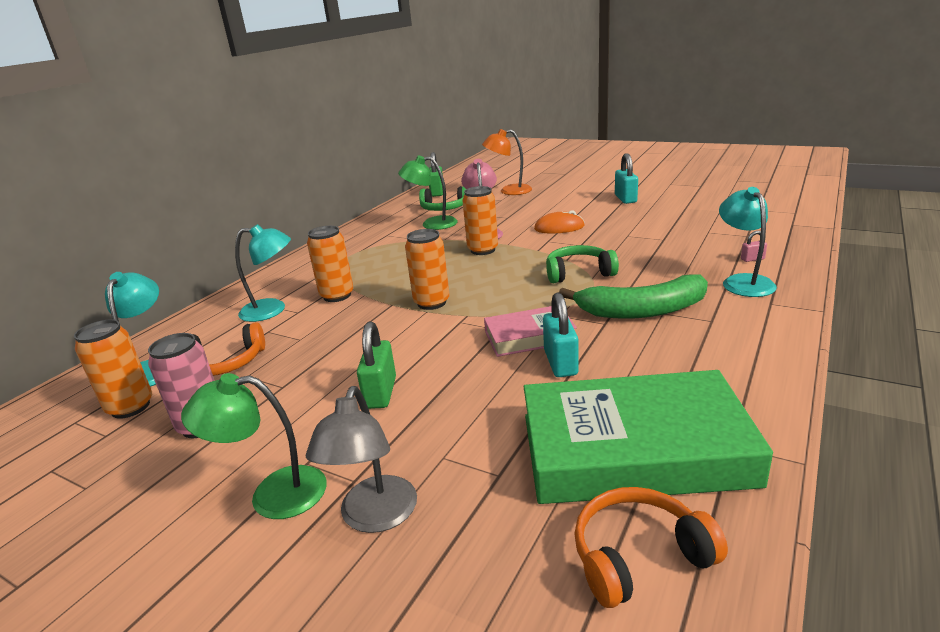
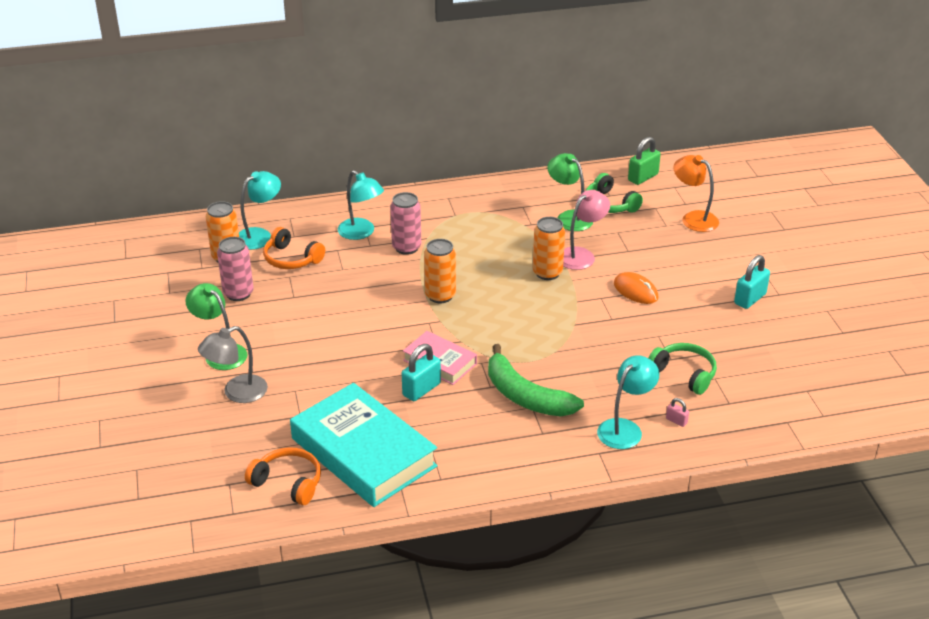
camera: 45 degrees right, 10 degrees up
orange can [307,226,354,302] -> pink can [390,192,421,255]
green padlock [357,322,396,409] -> none
green book [524,370,773,504] -> turquoise book [290,383,438,507]
green headphones [546,245,619,283] -> green headphones moved to [648,343,717,395]

